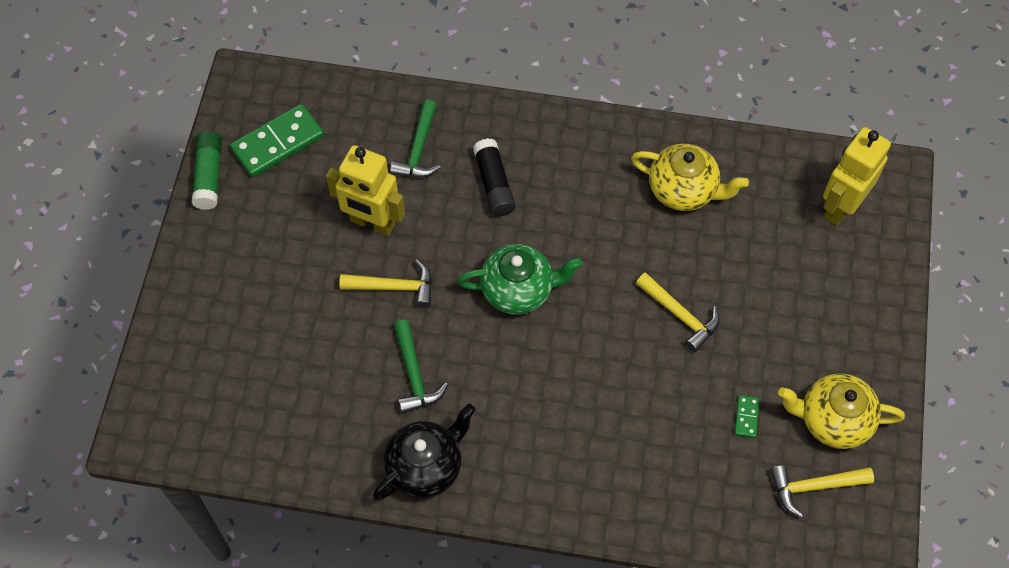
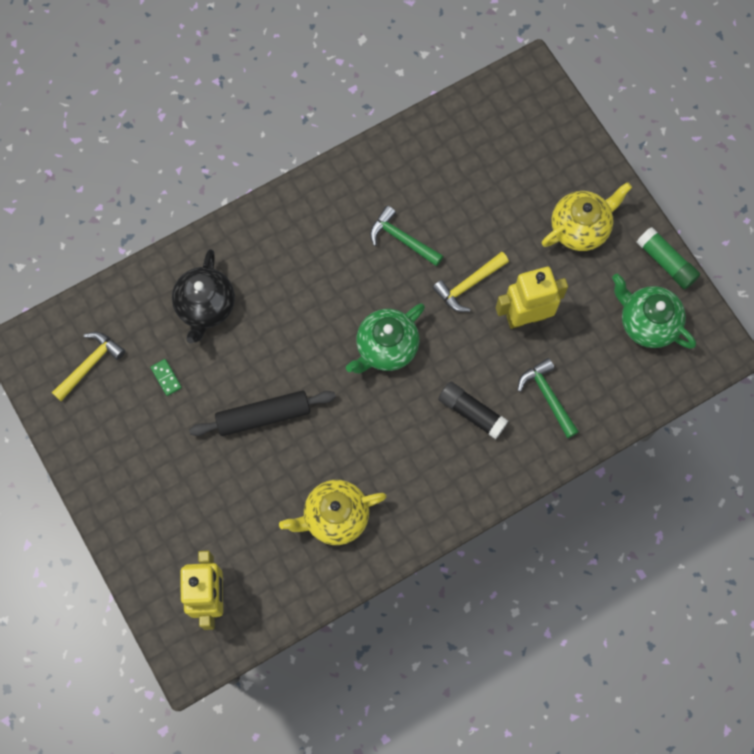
camera: 140 degrees right, 10 degrees up
green domino [230,104,324,177] -> green teapot [612,273,696,349]
black teapot [373,404,476,501] -> black teapot moved to [172,249,235,343]
yellow hammer [636,272,720,352] -> black rolling pin [189,390,336,436]
yellow teapot [778,374,905,449] -> yellow teapot moved to [542,182,632,251]

